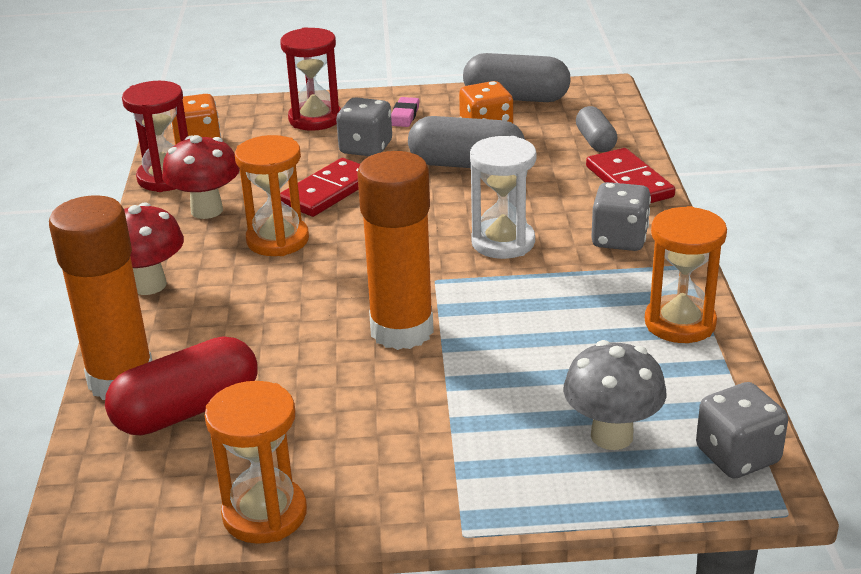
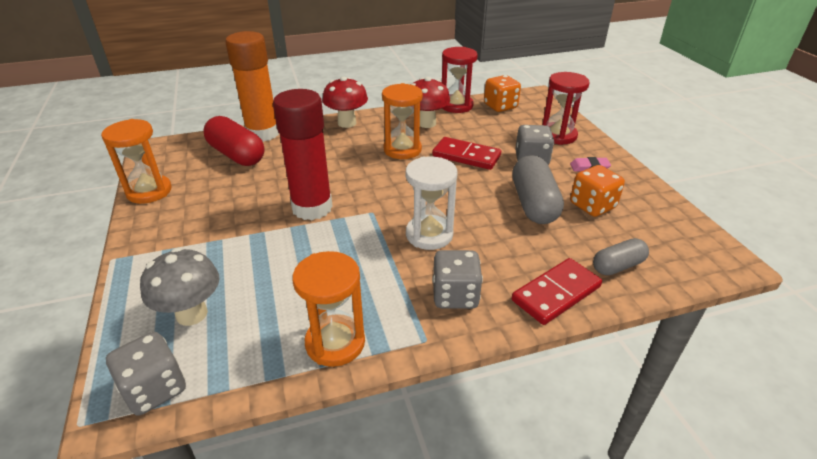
camera: 75 degrees right, 5 degrees up
orange glue stick [357,151,434,350] -> red glue stick [273,89,333,220]
grey capsule [463,53,571,102] -> none

